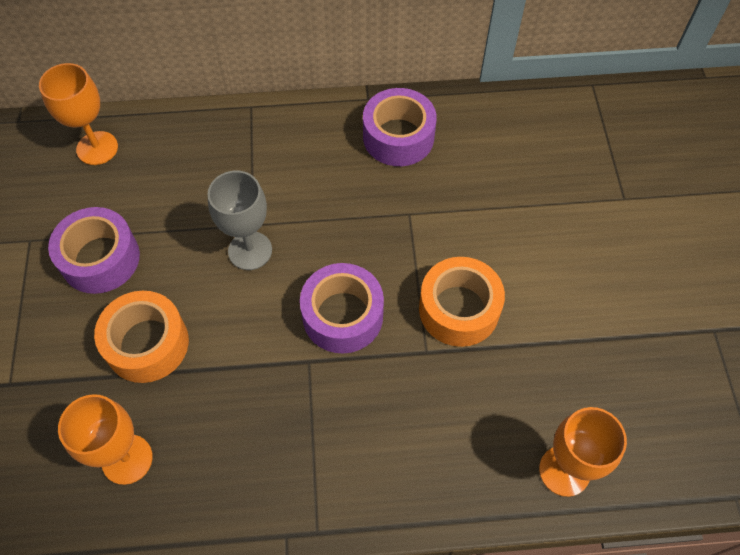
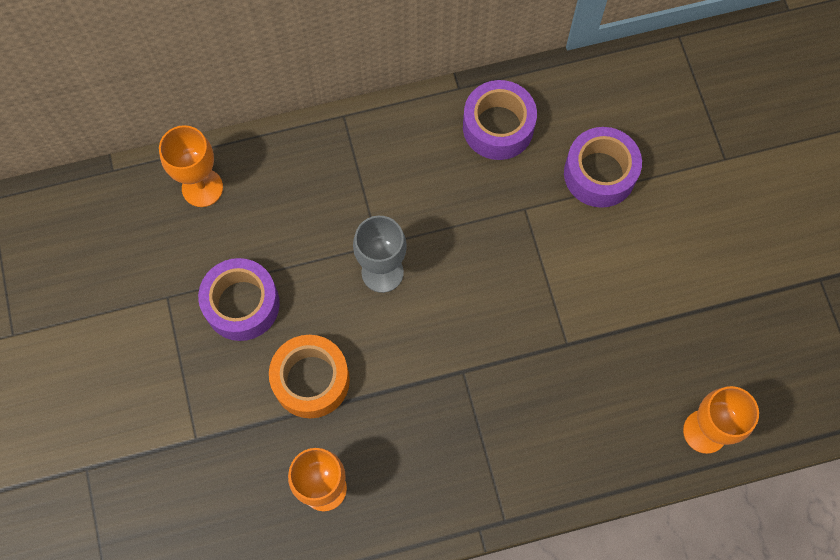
camera: 10 degrees left, 10 degrees up
purple tape [300,263,384,353] -> purple tape moved to [564,127,642,208]
orange tape [419,257,505,347] -> none

